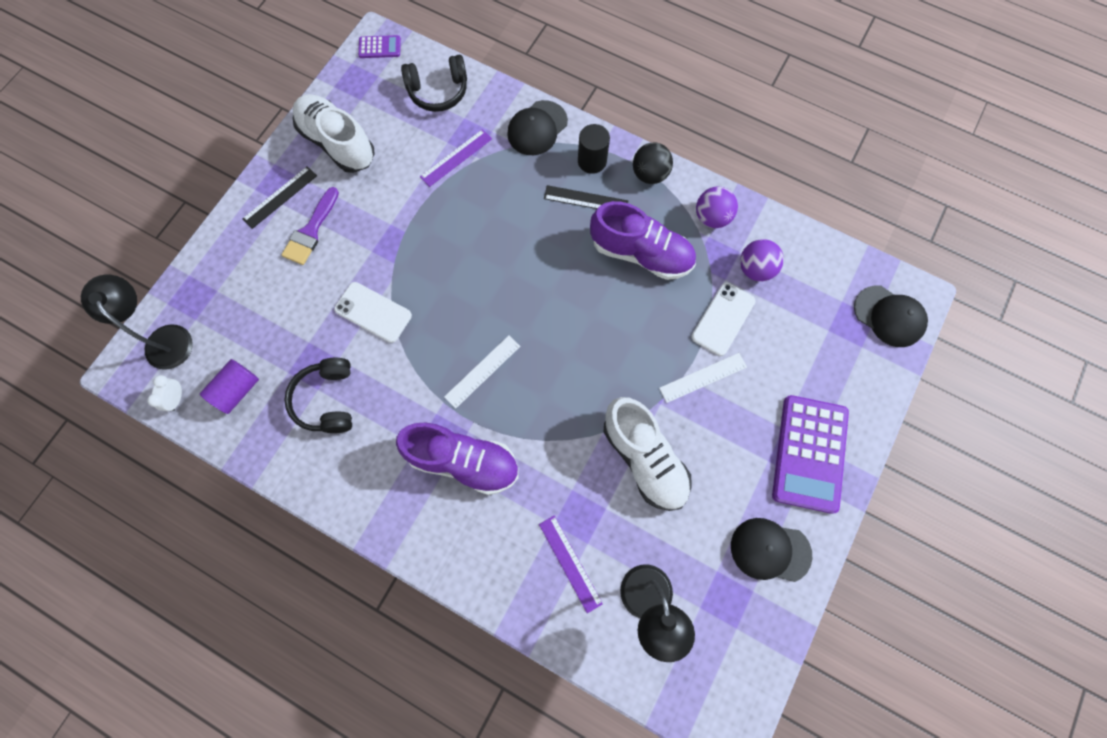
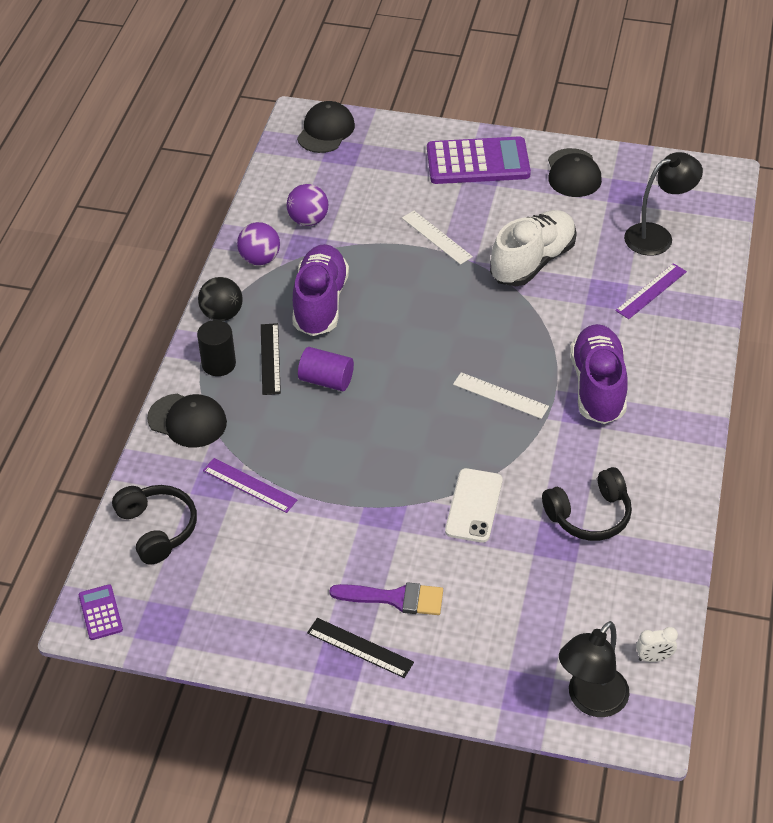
camera: 105 degrees left, 25 degrees down
purple cylinder [200,359,259,414] -> purple cylinder moved to [298,347,354,391]
white shoe [293,94,375,173] -> none
white phone [691,283,756,356] -> none

